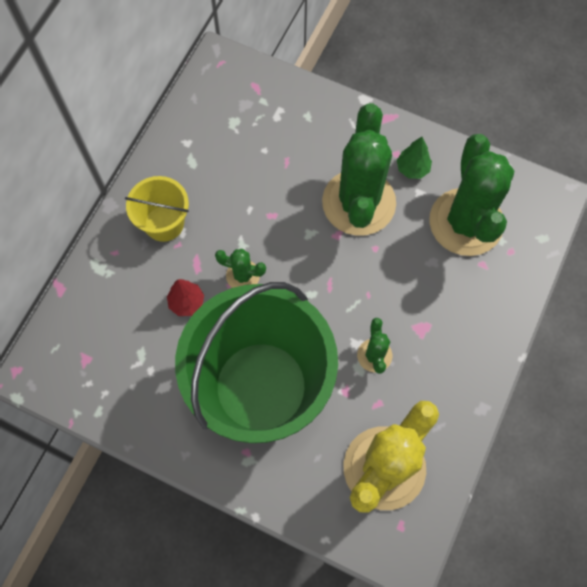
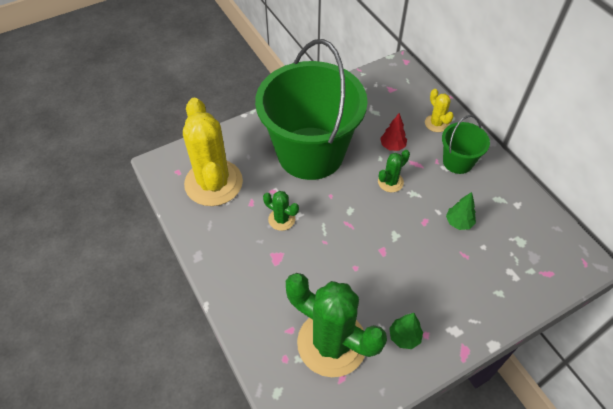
camera: 125 degrees right, 15 degrees down
yellow bucket [125,176,189,242] -> green bucket [442,115,490,174]
green cactus [322,103,396,236] -> none
none -> yellow cactus [425,89,454,132]
none -> green tree [446,192,476,230]

